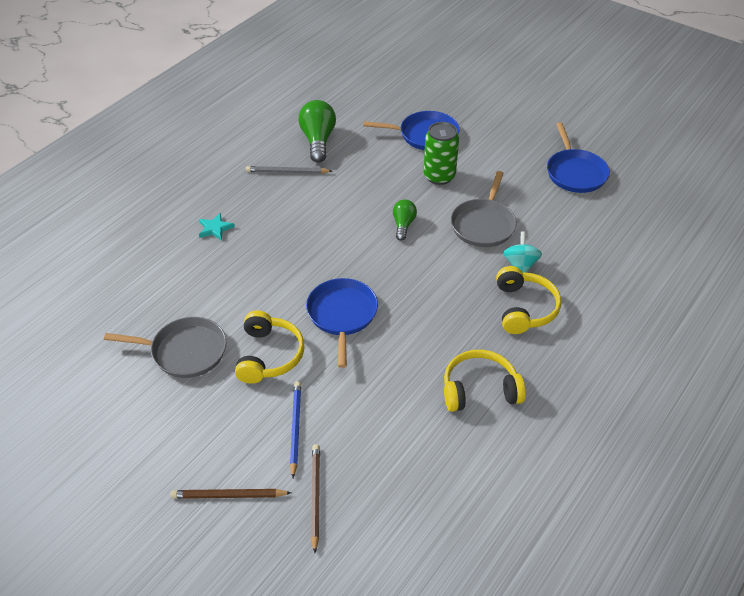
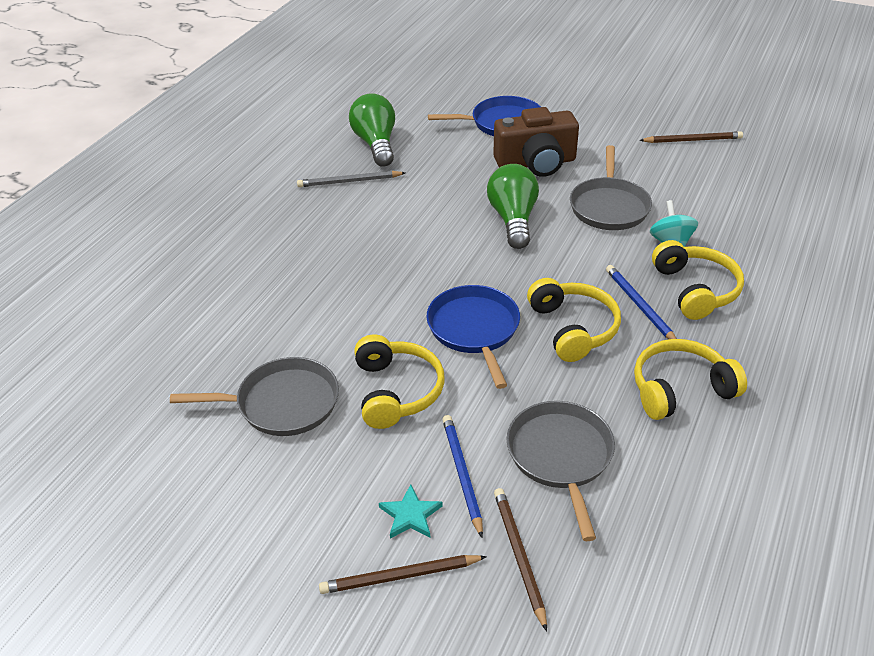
camera: 10 degrees left, 5 degrees down
turquoise star [199,213,235,241] -> turquoise star moved to [379,484,442,539]
green light bulb [393,199,417,241] -> green light bulb [487,164,539,249], size x1.71
green can [423,122,459,185] -> brown camera [493,107,579,177]
blue pan [547,122,610,193] -> brown pencil [640,131,743,143]
none -> grey pan [507,401,615,541]
none -> yellow headphones [527,278,621,362]
none -> blue pencil [606,265,677,339]

